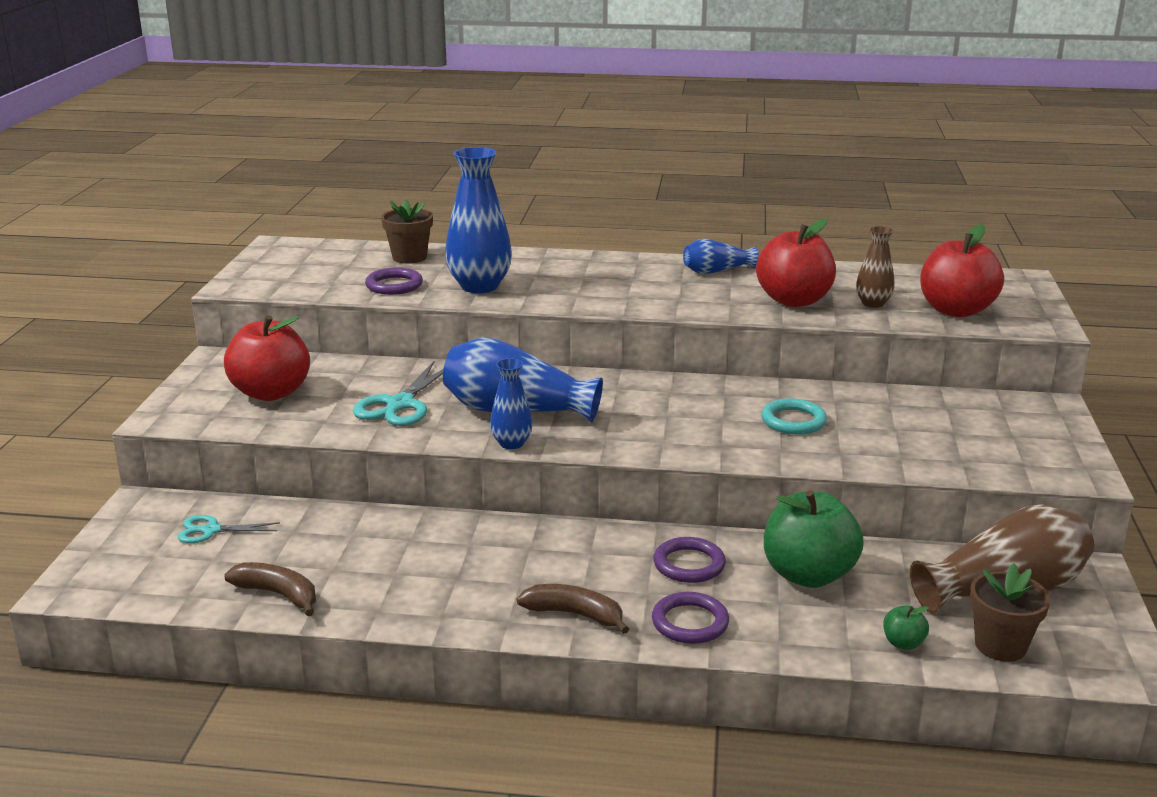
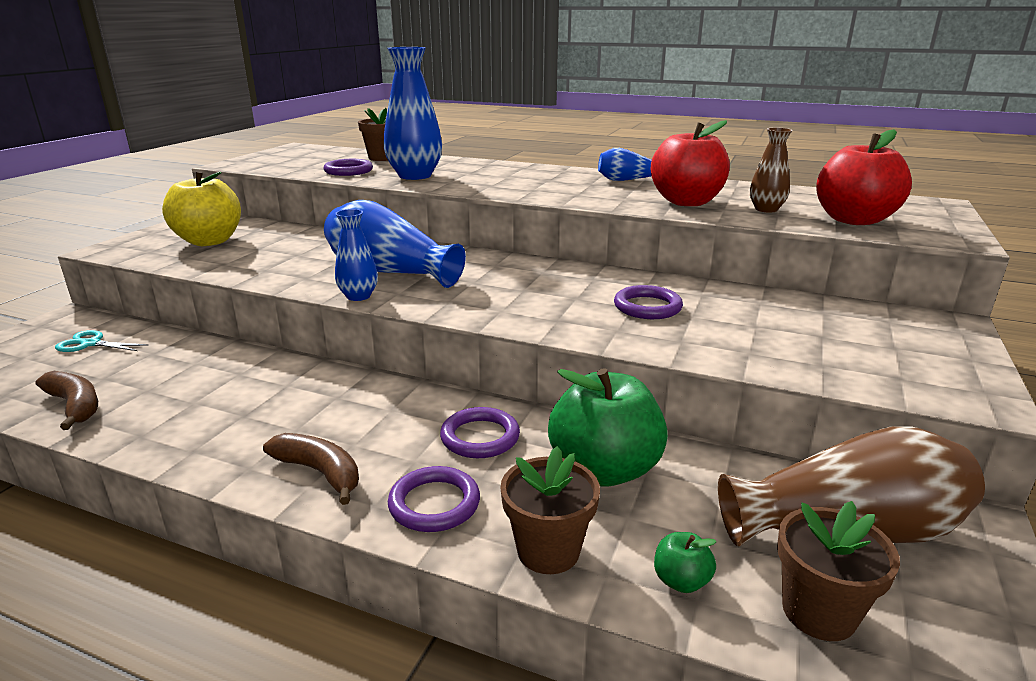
camera: 15 degrees right, 0 degrees up
red apple [224,315,310,401] -> yellow apple [162,170,241,246]
turquoise scissors [353,361,443,426] -> none
turquoise ring [761,398,827,434] -> purple ring [614,285,683,319]
none -> brown flower pot [500,446,600,574]

